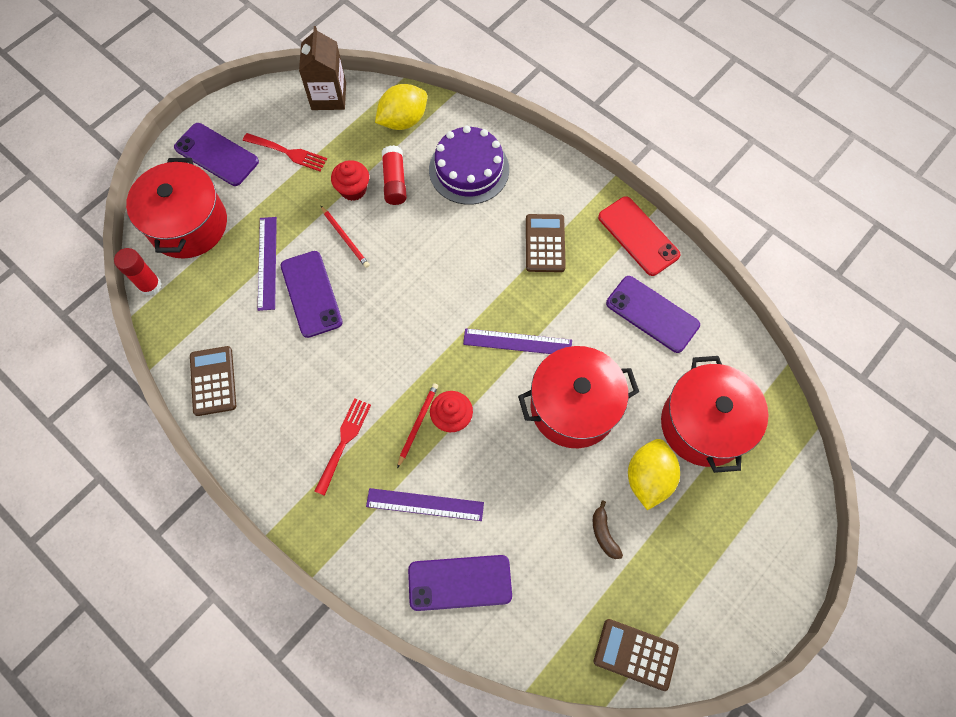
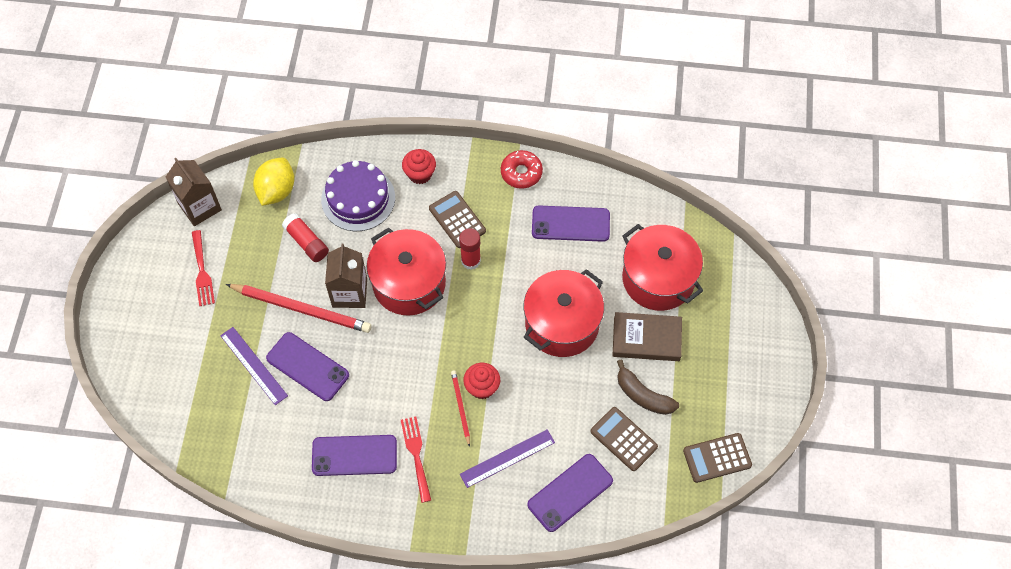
camera: 35 degrees left, 5 degrees down
red glue stick [114,248,162,295] -> red glue stick moved to [459,228,481,270]
red pot [126,158,227,259] -> red pot moved to [367,227,446,316]
purple phone [174,123,259,186] -> purple phone moved to [312,435,397,476]
brown calculator [190,346,236,416] -> brown calculator moved to [590,407,658,471]
red fork [243,133,327,172] -> red fork turned 90 degrees clockwise [192,230,215,306]
red pencil [321,206,370,268] -> red pencil [226,284,372,333], size x1.96
red cupcake [331,160,369,201] -> red cupcake moved to [402,149,436,184]
purple ruler [463,328,572,354] -> none
brown banana [593,500,623,559] -> brown banana [617,359,679,415], size x1.57
red phone [598,196,681,276] -> red donut [501,150,543,189]
yellow lemon [628,439,680,510] -> brown book [612,312,682,361]
none -> brown carton [325,244,367,308]

